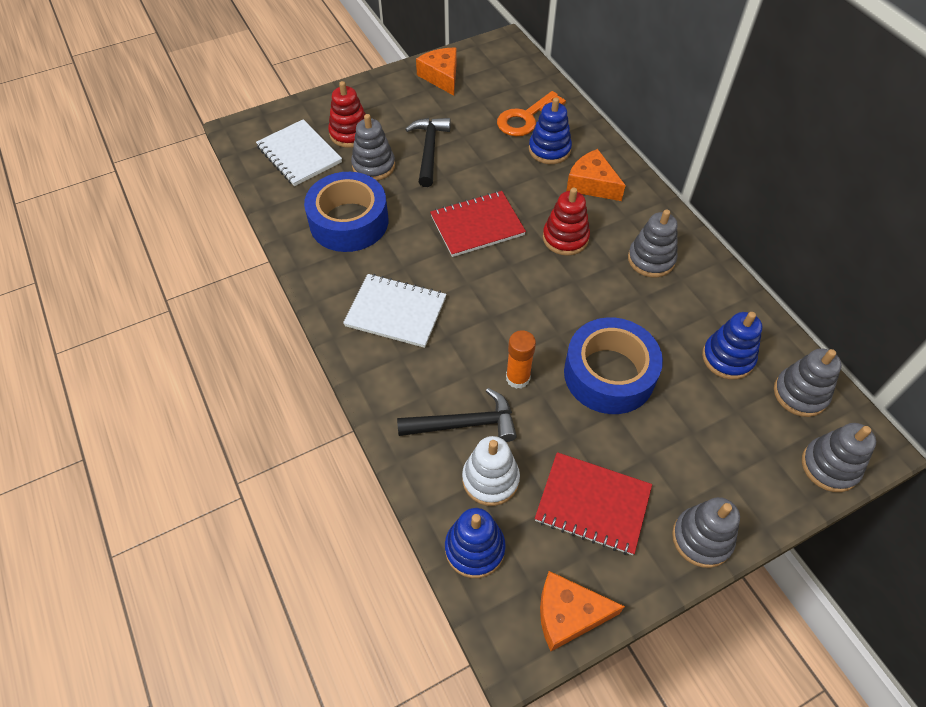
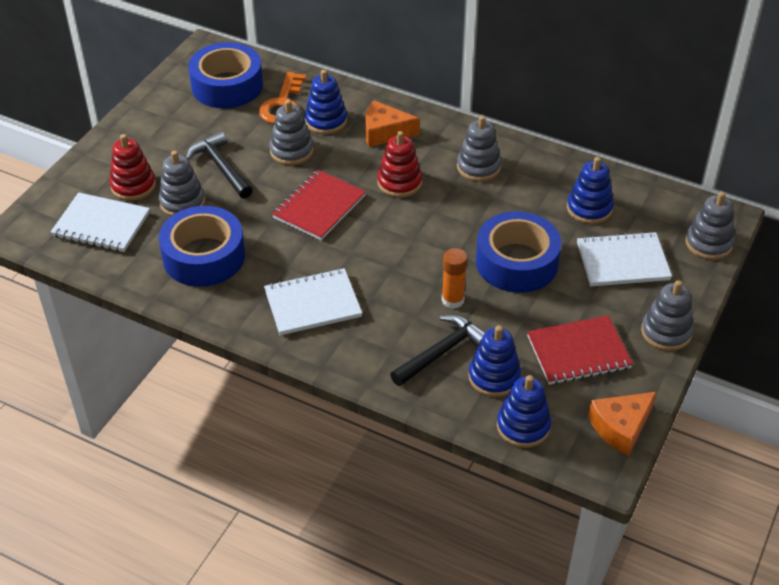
camera: 35 degrees left, 10 degrees down
orange cheese [416,48,457,96] -> none
white stacking toy [462,436,520,506] -> blue stacking toy [468,326,521,397]
grey stacking toy [774,348,842,417] -> grey stacking toy moved to [269,100,313,165]
none -> blue tape [189,42,263,108]
none -> white notebook [577,231,672,286]

